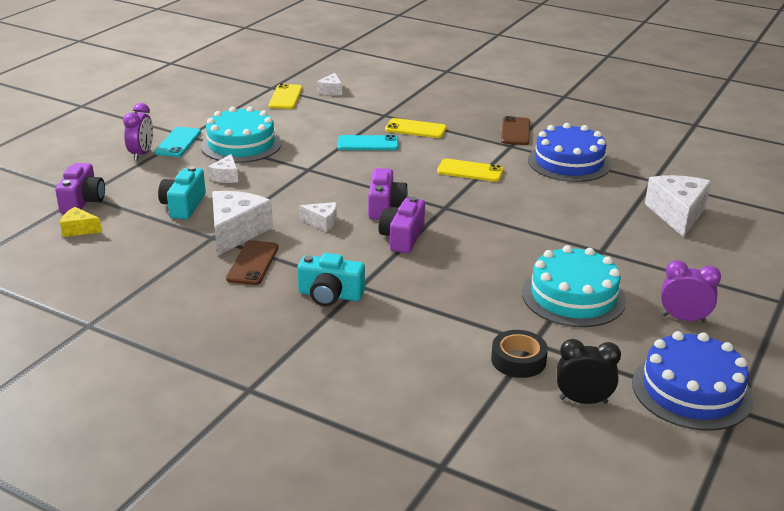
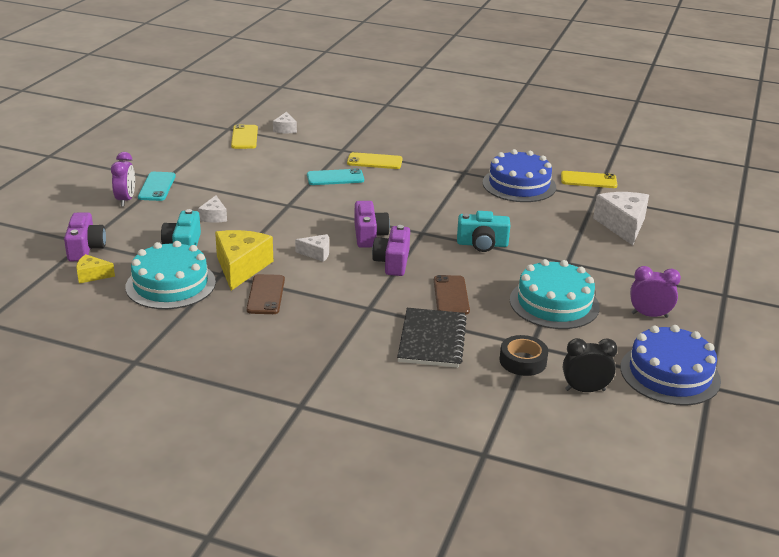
camera: 10 degrees left, 0 degrees up
turquoise cake [201,106,282,163] -> turquoise cake moved to [125,241,216,309]
white cheese [212,191,273,256] -> yellow cheese [215,230,273,291]
turquoise camera [298,253,365,306] -> turquoise camera moved to [457,211,510,252]
yellow phone [437,159,504,182] -> yellow phone moved to [561,171,618,188]
brown phone [501,116,530,145] -> brown phone moved to [434,275,470,315]
none -> black notebook [397,308,467,368]

